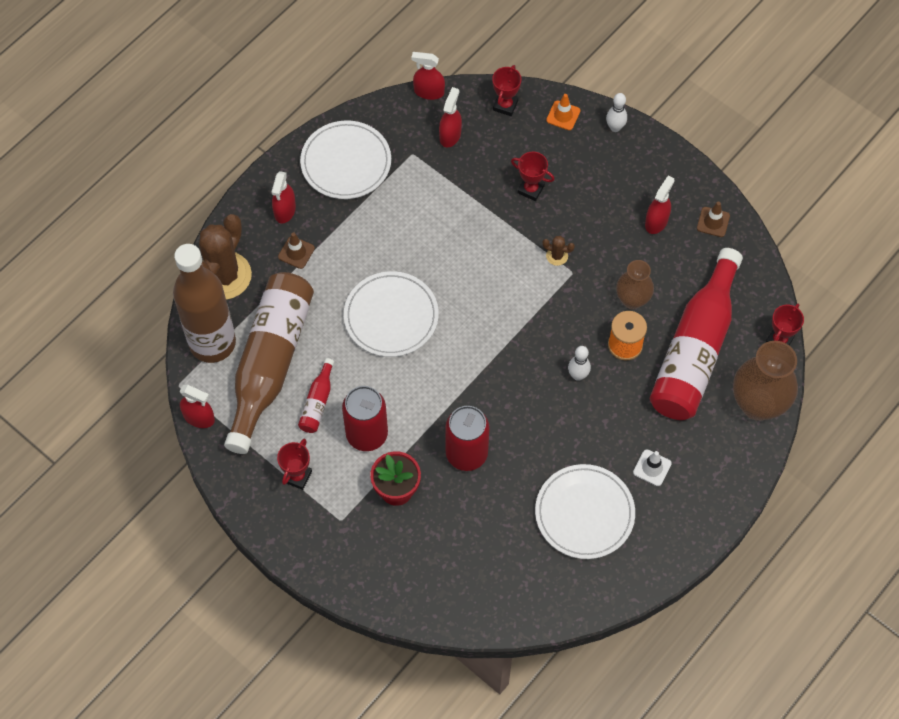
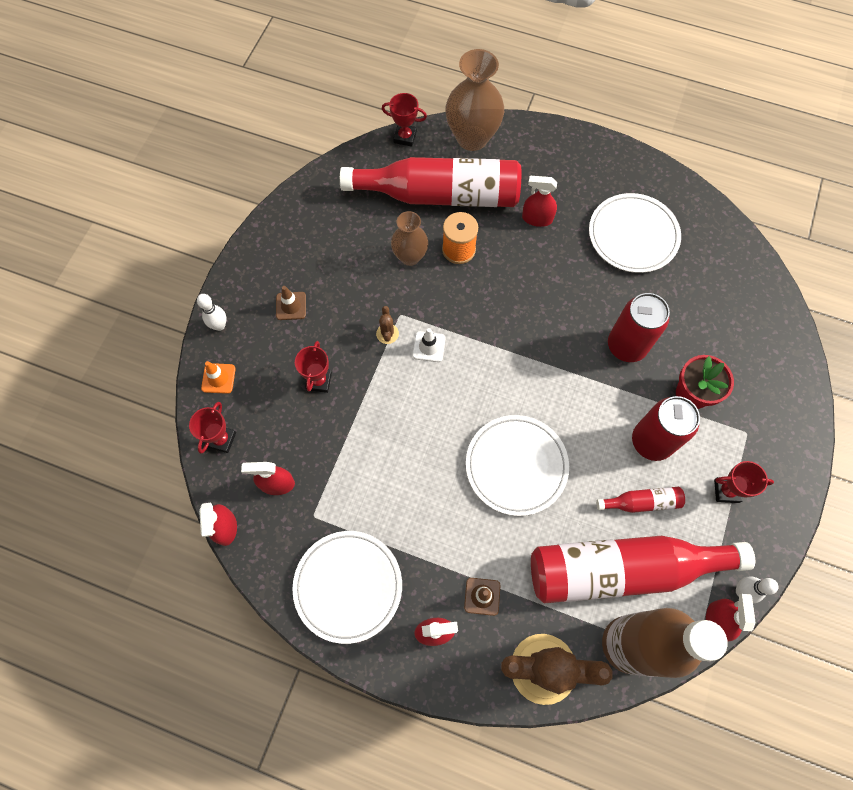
camera: 110 degrees left, 5 degrees up
brown bottle [224,272,314,454] -> red bottle [531,536,755,603]
red trophy [492,65,521,116] -> red trophy turned 75 degrees counterclockwise [189,402,236,454]
white bowling pin [568,346,591,381] -> white bowling pin moved to [736,577,778,604]
white traffic cone [633,450,672,486] -> white traffic cone moved to [413,328,446,362]
red spray bottle [645,176,675,234] -> red spray bottle moved to [522,176,557,227]
brown traffic cone [697,202,730,237] -> brown traffic cone moved to [276,286,306,320]

